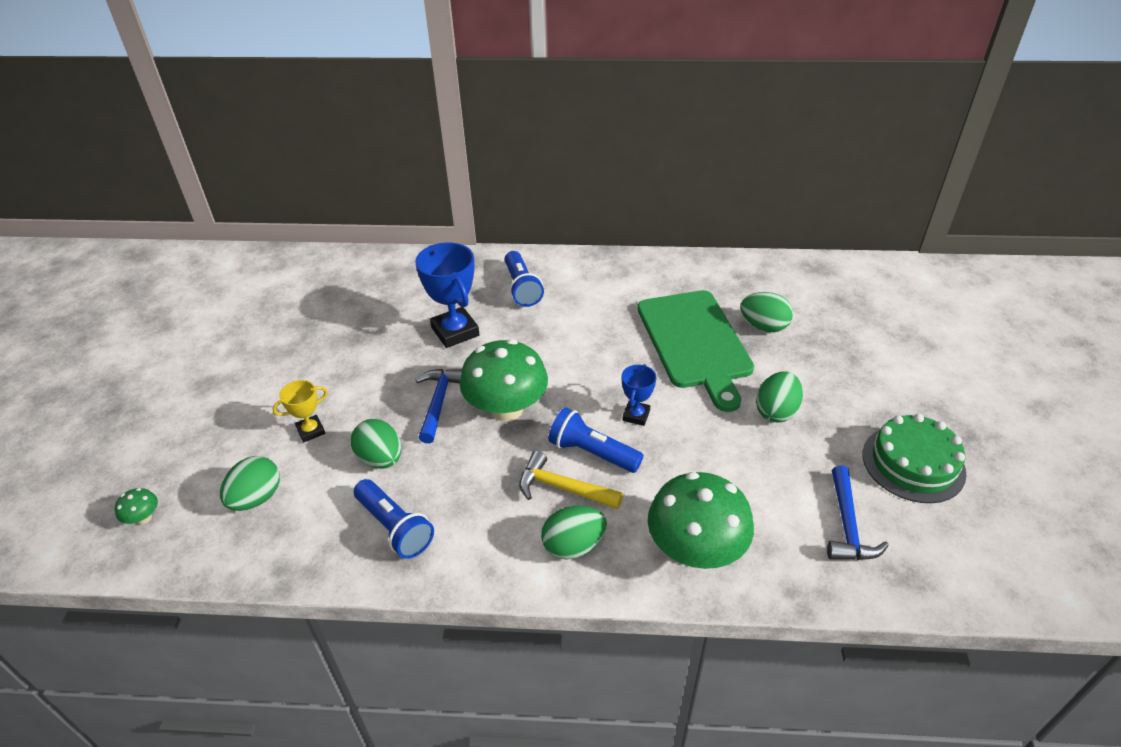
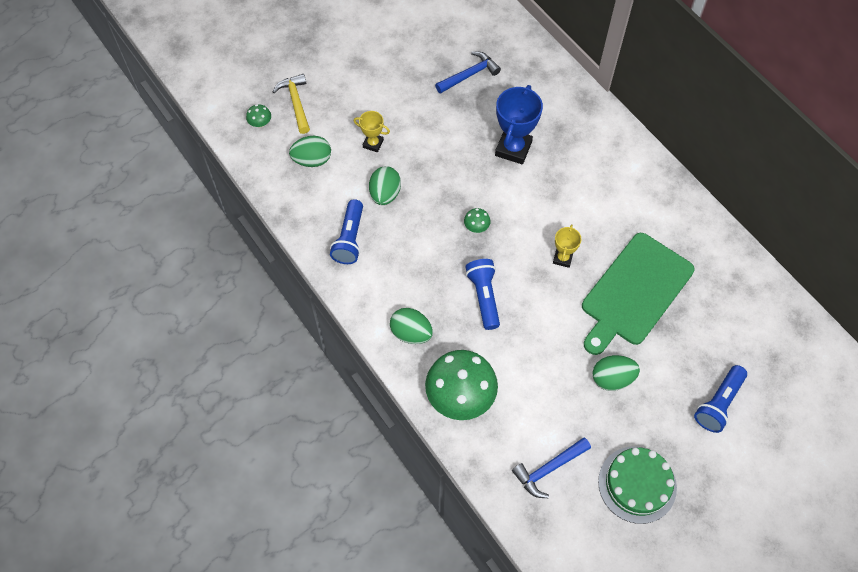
camera: 50 degrees right, 20 degrees up
blue hammer [416,369,462,443] -> blue hammer moved to [435,51,501,94]
green mushroom [460,339,548,422] -> green mushroom [464,208,490,233], size x0.41
blue flashlight [505,251,544,307] -> blue flashlight moved to [694,365,747,433]
yellow hammer [519,451,623,509] -> yellow hammer moved to [273,74,310,134]
blue trophy [622,364,657,426] -> none
green egg [740,292,793,332] -> none
none -> yellow trophy [553,224,581,268]

